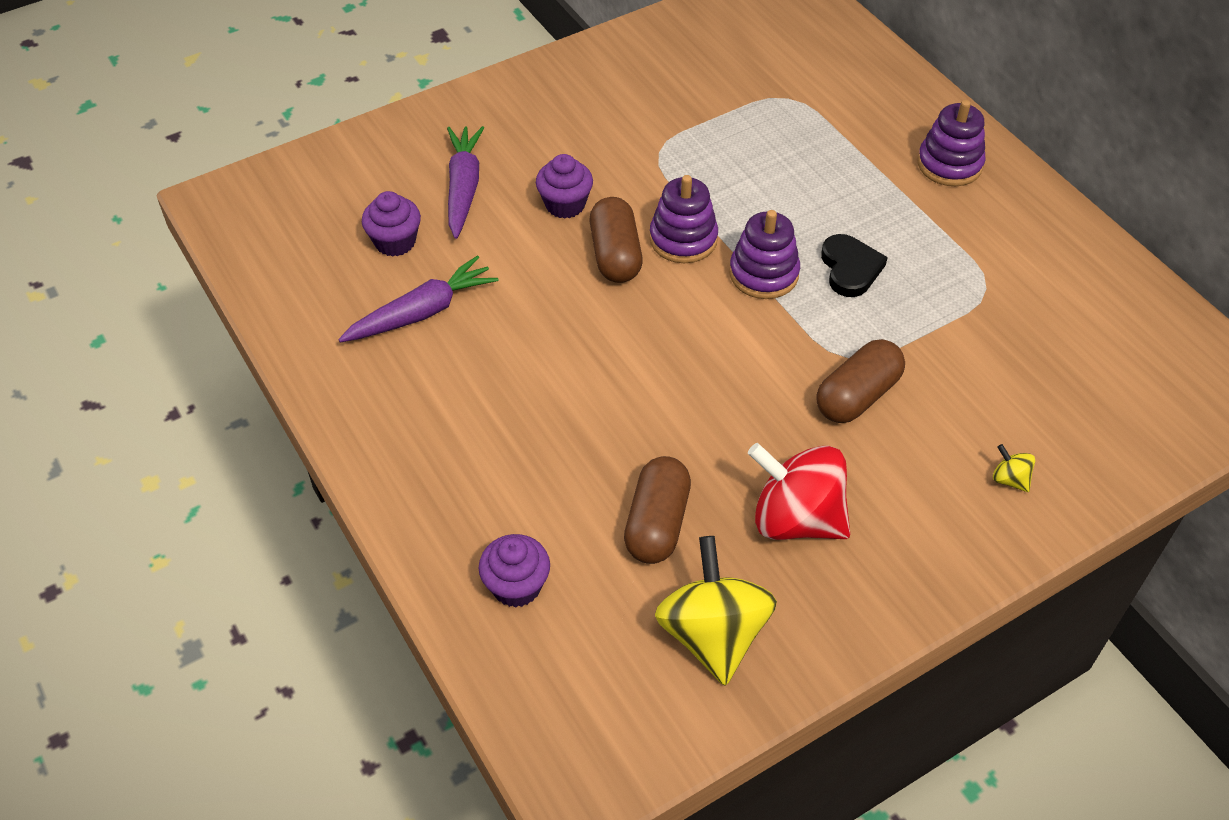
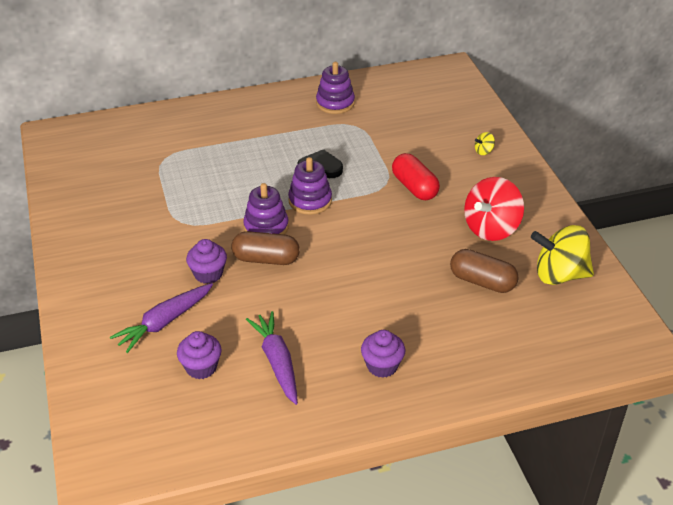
camera: 75 degrees left, 10 degrees down
purple carrot [447,126,484,239] -> purple carrot turned 60 degrees counterclockwise [110,283,213,353]
purple cupcake [479,534,550,608] -> purple cupcake moved to [361,330,405,378]
brown capsule [816,339,905,423] -> red capsule [392,153,440,200]
purple stacking toy [918,100,986,186] -> purple stacking toy moved to [316,62,355,114]

